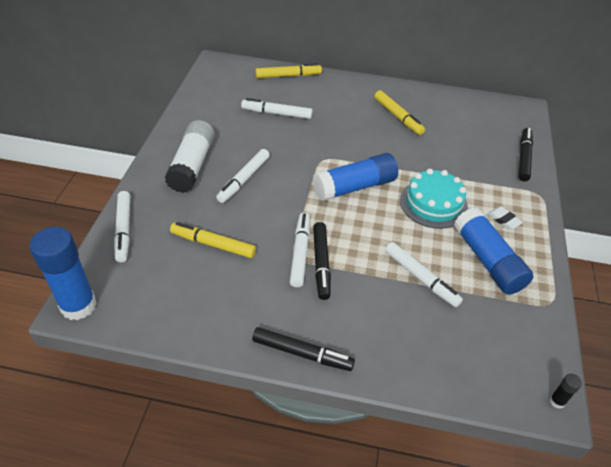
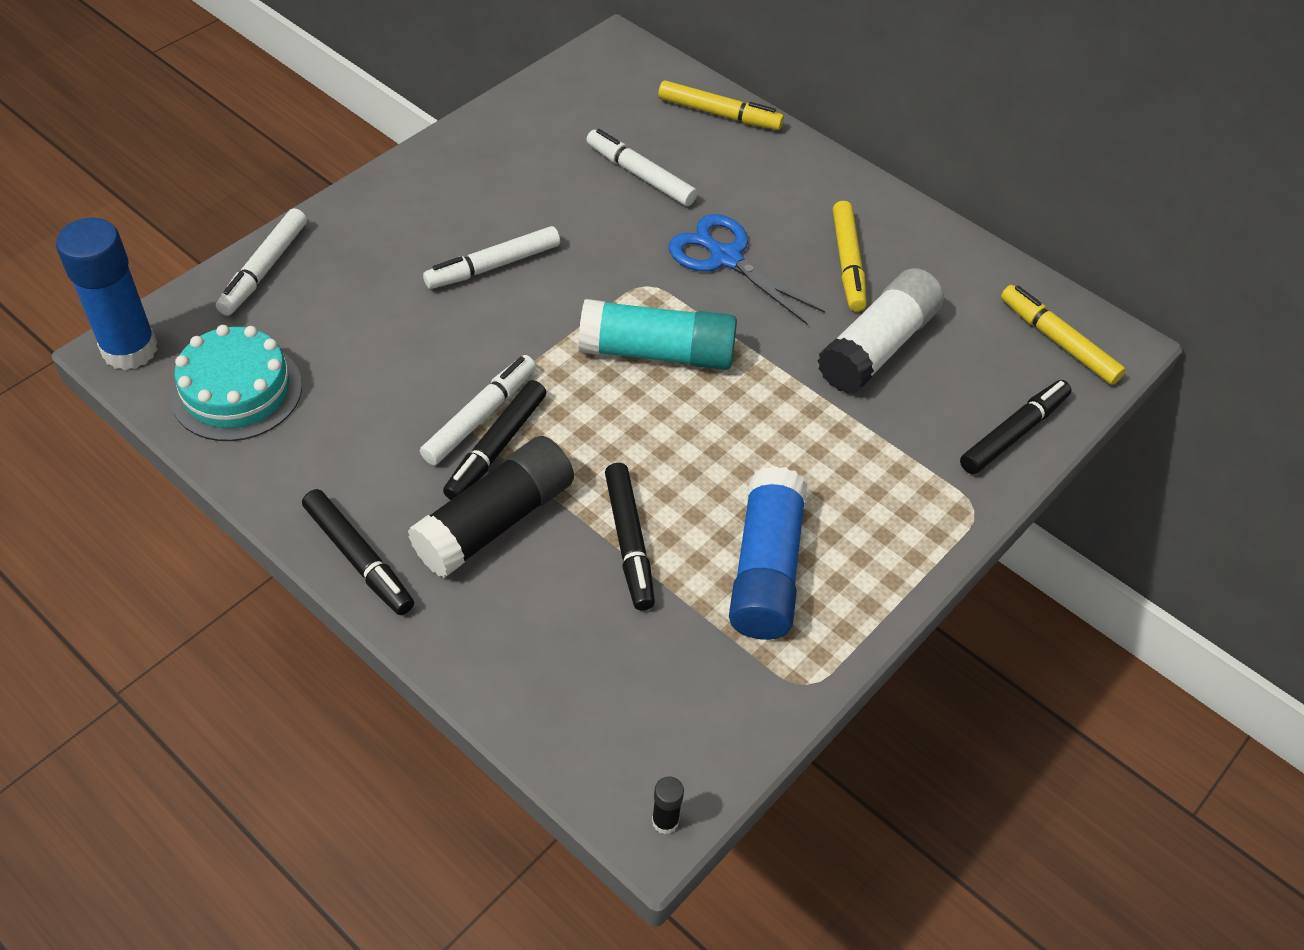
camera: 30 degrees right, 5 degrees up
white glue stick [165,120,215,193] -> white glue stick moved to [817,268,944,394]
yellow marker [170,222,256,258] -> yellow marker moved to [1001,285,1126,385]
blue glue stick [313,153,398,201] -> turquoise glue stick [579,299,737,370]
white marker [385,242,463,307] -> black marker [605,463,655,610]
turquoise cake [400,169,468,229] -> turquoise cake moved to [170,325,302,441]
white eraser [488,206,523,230] -> none
none -> black glue stick [408,436,574,578]
none -> blue scissors [669,214,825,324]

